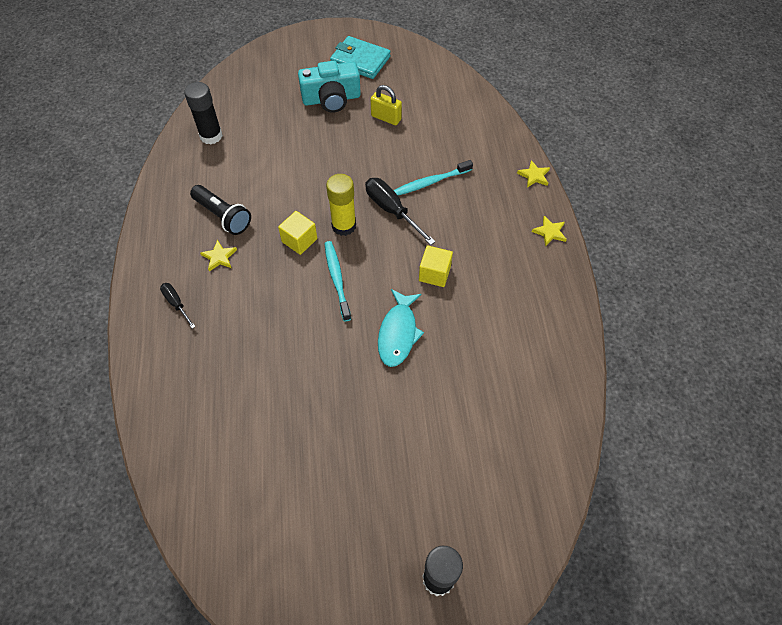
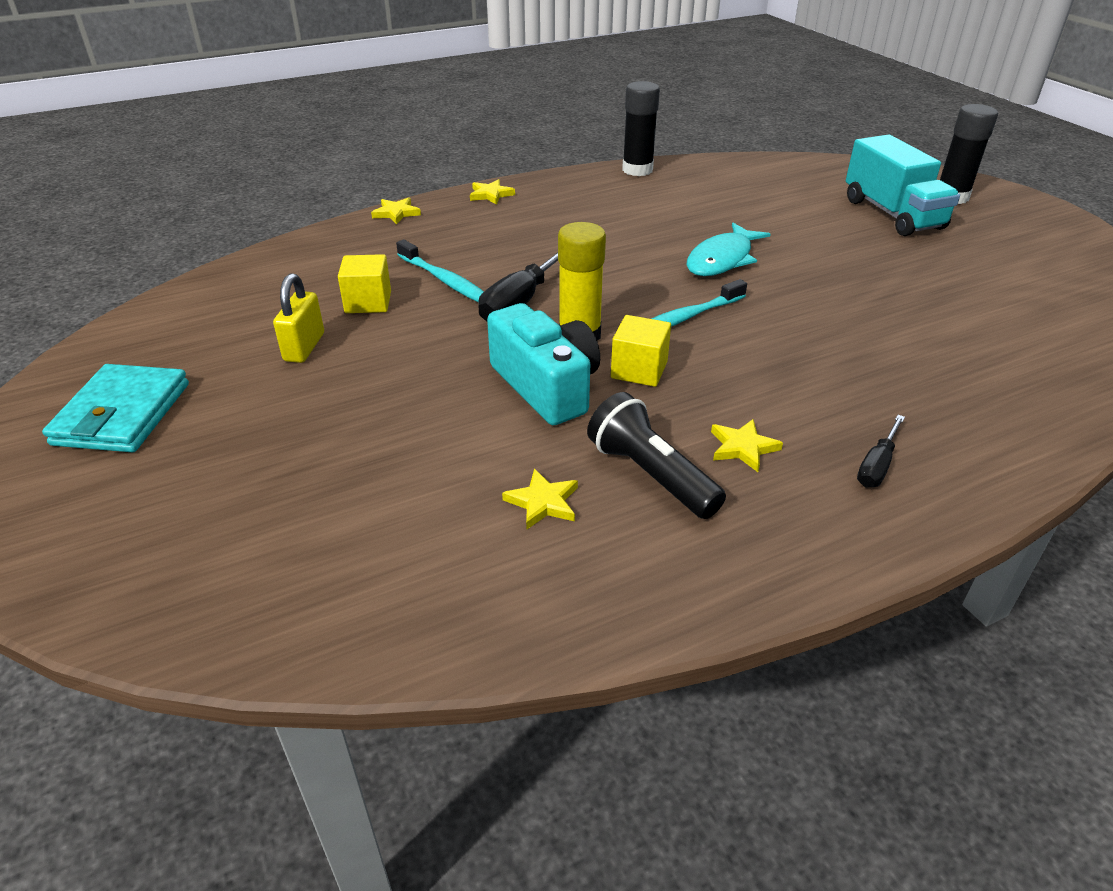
camera: 110 degrees left, 20 degrees down
black glue stick [184,82,223,145] -> black glue stick moved to [622,81,660,176]
black flashlight [190,185,251,235] -> black flashlight turned 60 degrees counterclockwise [587,392,726,519]
turquoise camera [298,61,361,113] -> turquoise camera moved to [487,303,600,425]
turquoise fish [378,289,424,367] -> turquoise fish turned 135 degrees clockwise [687,223,771,276]
yellow cube [419,245,453,287] -> yellow cube moved to [338,254,391,313]
none -> yellow star [502,469,578,529]
none -> turquoise truck [846,134,960,236]

